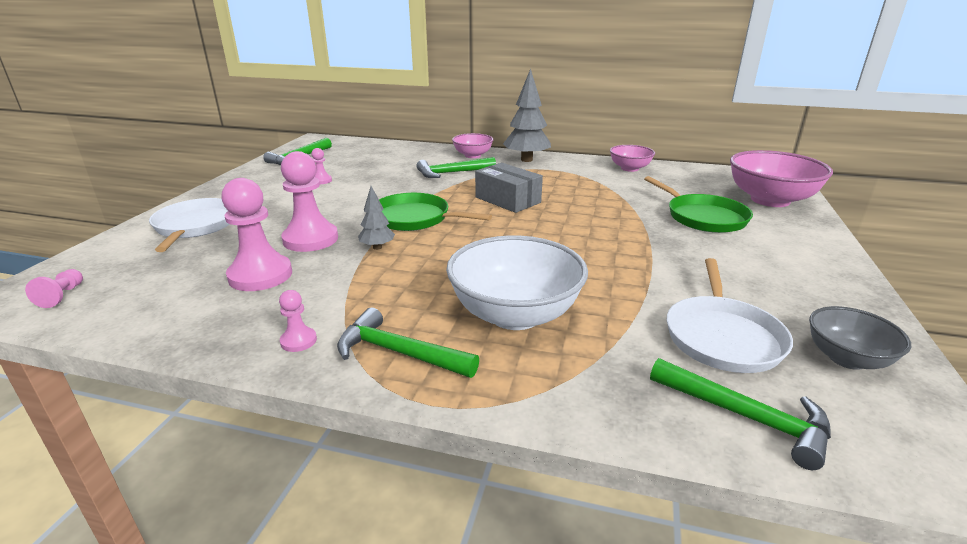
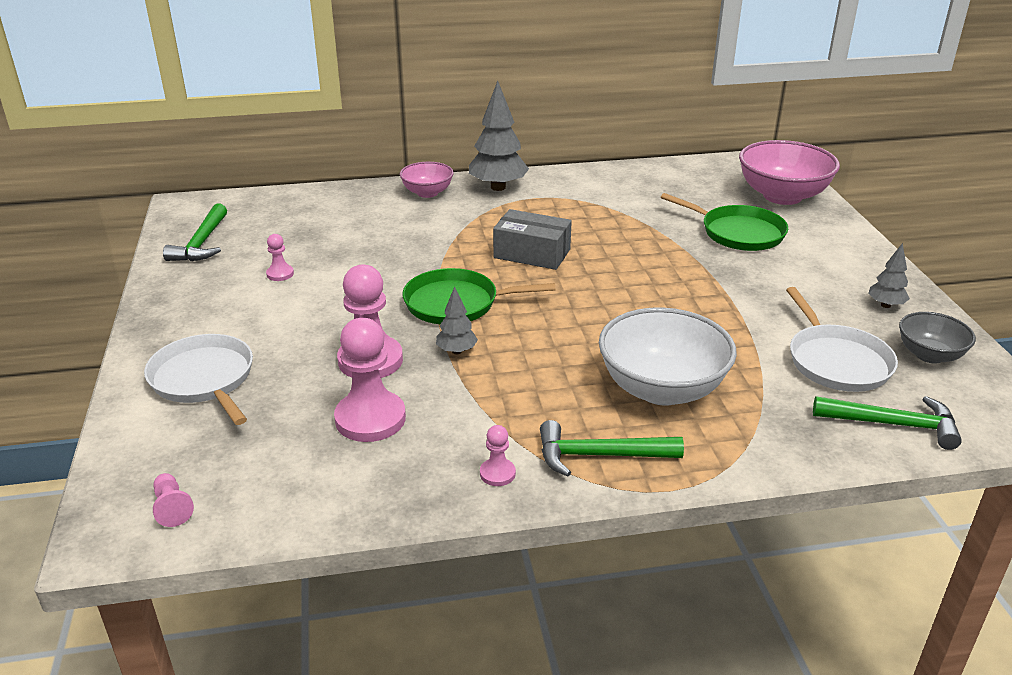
camera: 25 degrees left, 5 degrees up
green hammer [416,157,496,178] -> none
pink bowl [610,145,655,172] -> none
none -> grey tree [868,243,910,308]

